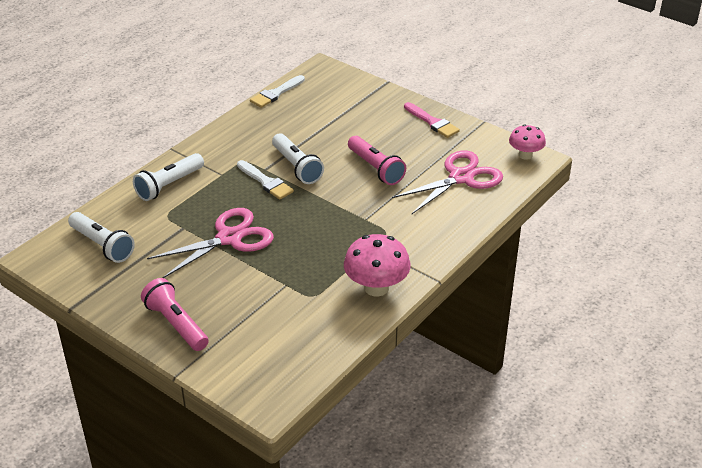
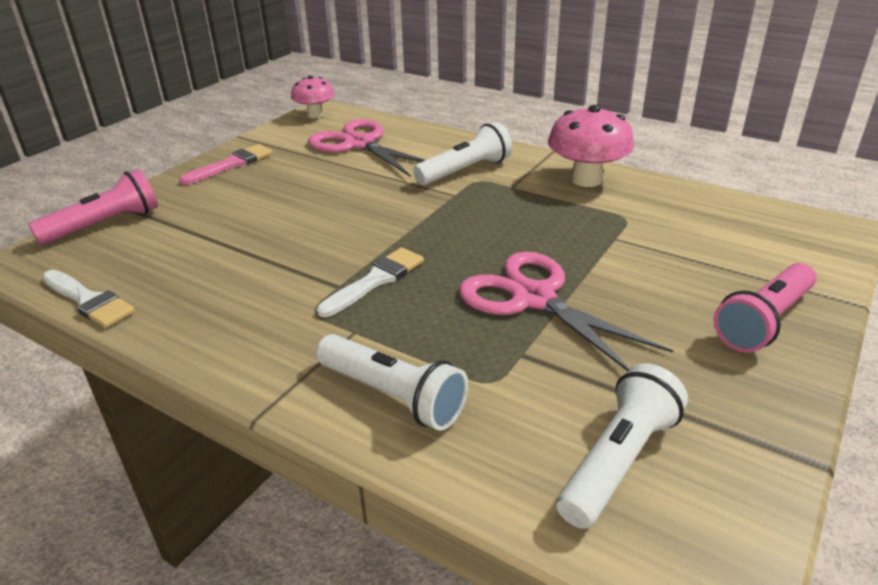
camera: 95 degrees left, 5 degrees down
white flashlight [272,133,324,184] -> white flashlight moved to [413,122,512,185]
pink flashlight [348,136,406,185] -> pink flashlight moved to [28,169,158,245]

